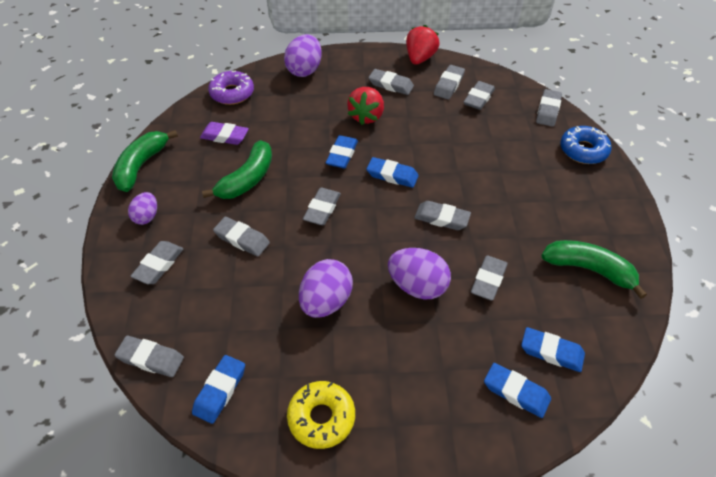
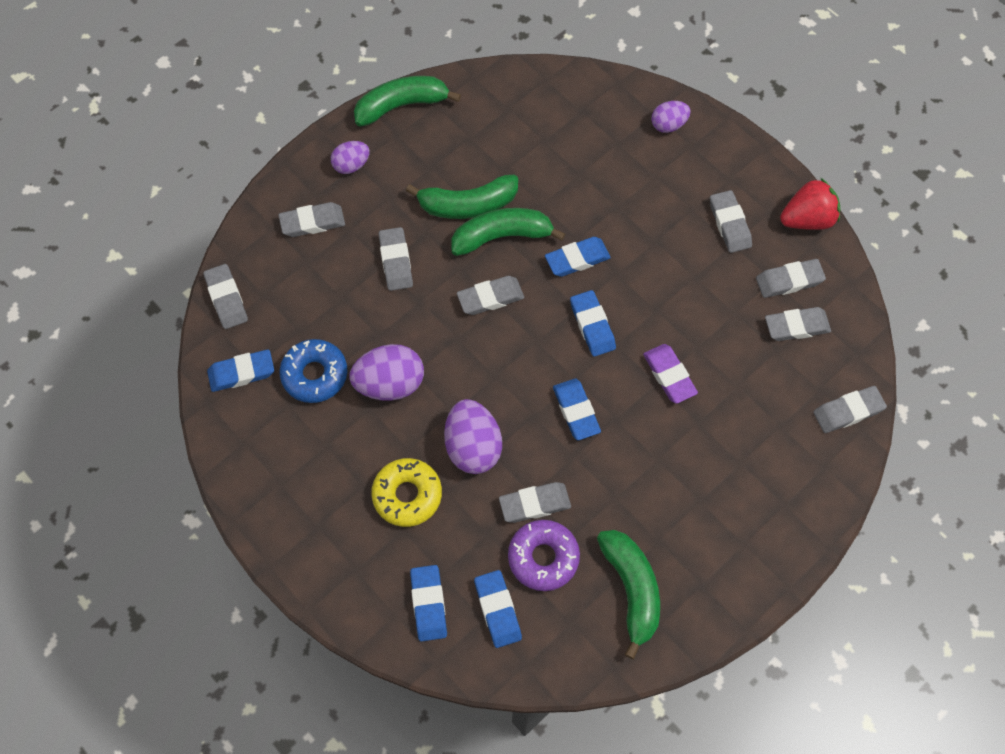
camera: 50 degrees right, 15 degrees up
purple eraser [200,122,249,145] -> purple eraser moved to [643,344,698,404]
purple donut [208,70,254,105] -> purple donut moved to [508,520,580,591]
purple egg [284,34,322,77] -> purple egg [651,101,691,133], size x0.60
yellow donut [287,381,355,449] -> yellow donut moved to [371,458,442,527]
red strawberry [347,87,384,125] -> none
grey eraser [414,201,471,230] -> blue eraser [553,379,601,440]
blue donut [560,126,612,164] -> blue donut moved to [280,339,347,403]
none -> green banana [452,208,565,256]

